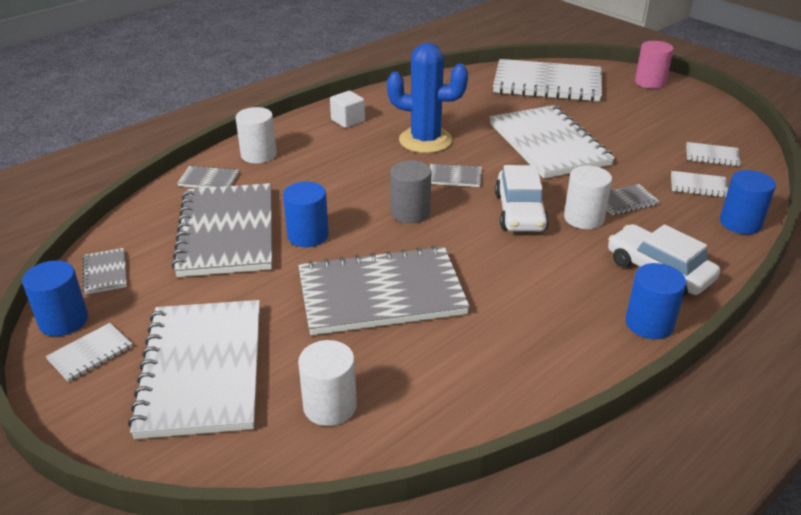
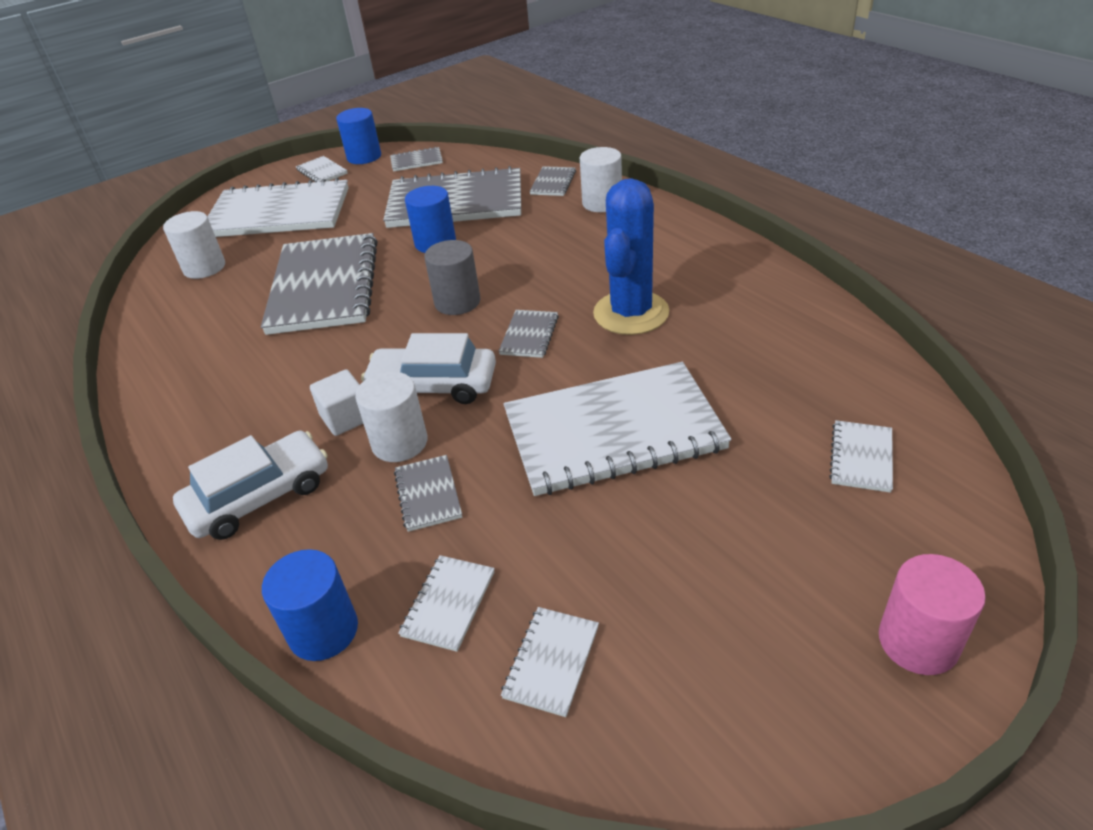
camera: 100 degrees right, 5 degrees up
white cube [330,91,365,128] -> white cube moved to [310,369,363,436]
white notebook [493,59,602,102] -> white notebook [829,420,893,493], size x0.41
blue cylinder [625,263,686,339] -> none

